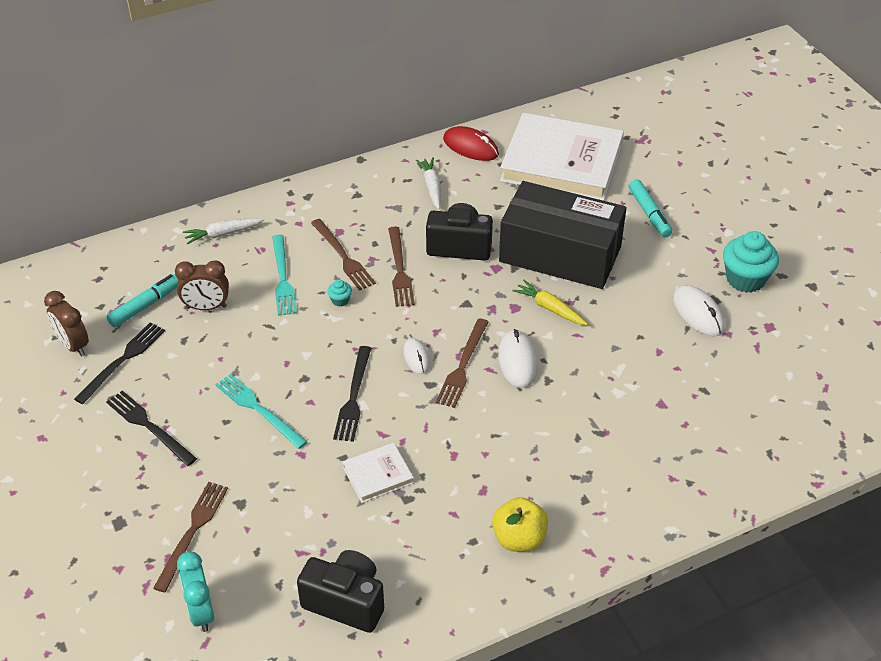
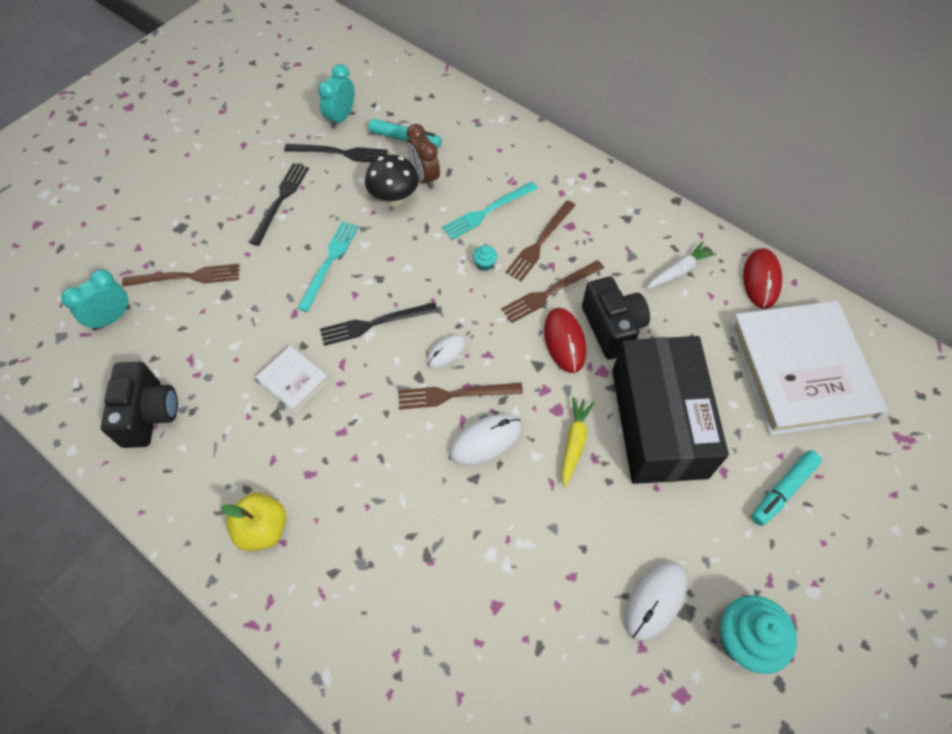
camera: 65 degrees right, 15 degrees up
brown clock [44,291,89,356] -> turquoise clock [318,64,355,128]
white carrot [183,218,264,245] -> none
none -> black mushroom [365,155,419,206]
none -> red mouse [544,308,586,373]

